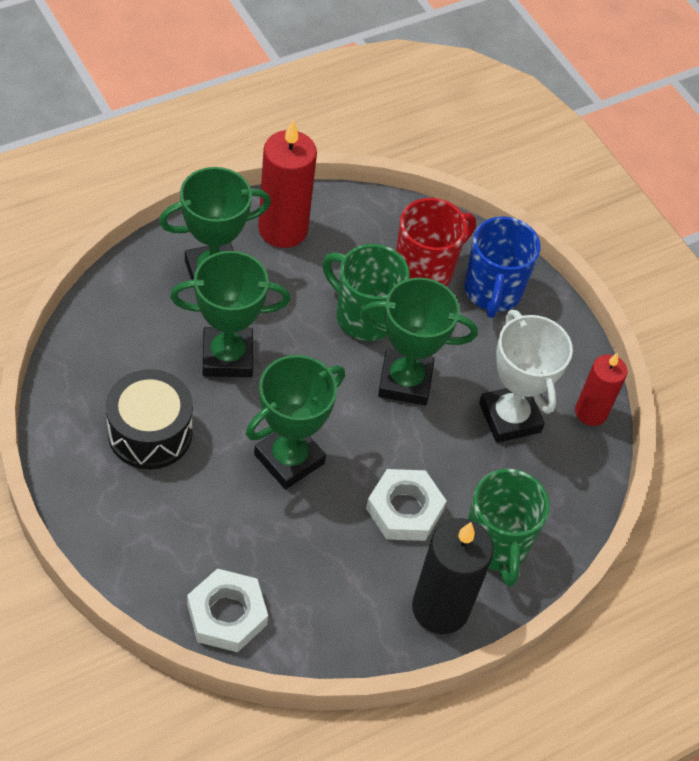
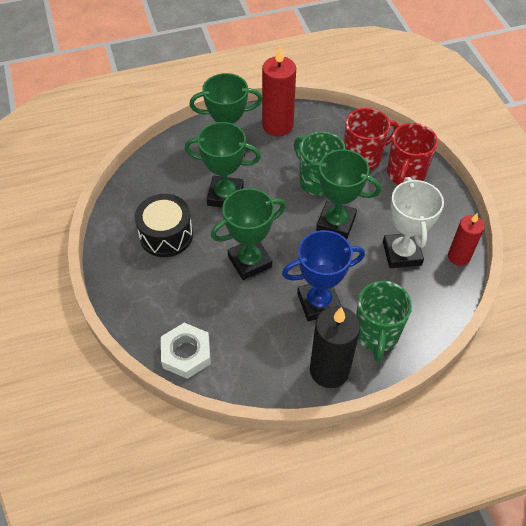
camera: 20 degrees right, 0 degrees up
white nut [366,469,447,541] -> blue trophy [282,230,365,321]
blue mug [464,216,541,318] -> red mug [387,123,438,186]

